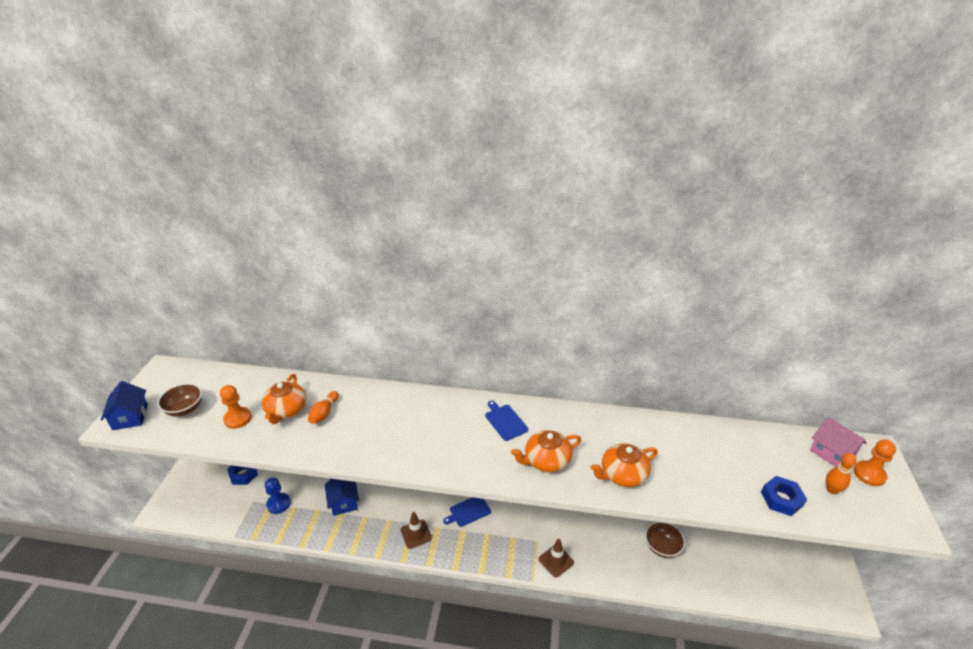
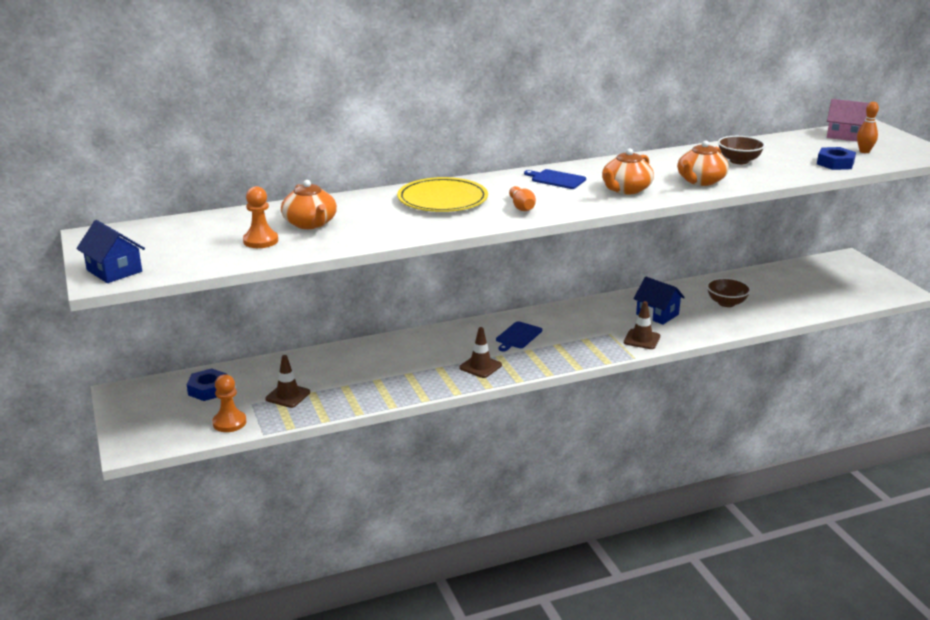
camera: 30 degrees left, 10 degrees down
brown bowl [157,383,202,417] -> brown bowl moved to [718,136,765,164]
blue pawn [265,477,291,514] -> brown traffic cone [265,355,310,408]
orange bowling pin [308,391,339,424] -> orange bowling pin moved to [509,186,536,211]
blue house [325,479,359,516] -> blue house moved to [634,277,685,325]
orange pawn [854,439,896,486] -> orange pawn moved to [212,374,247,432]
none -> yellow plate [397,177,488,212]

